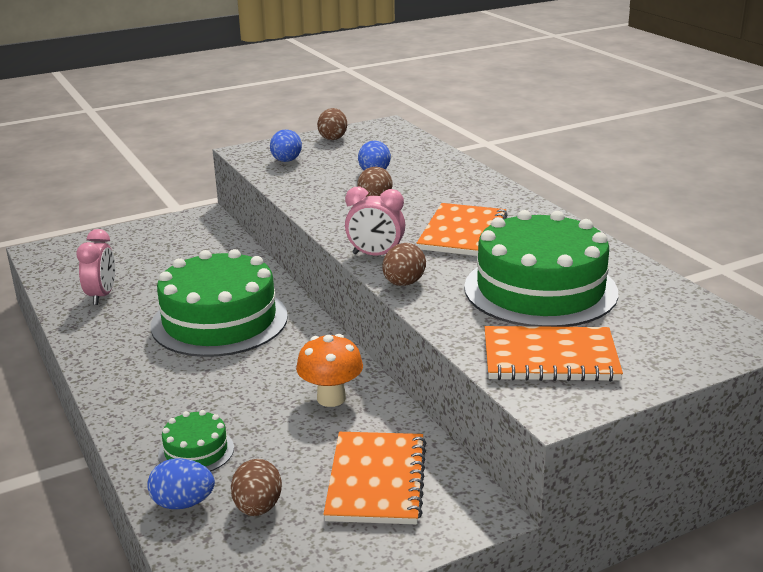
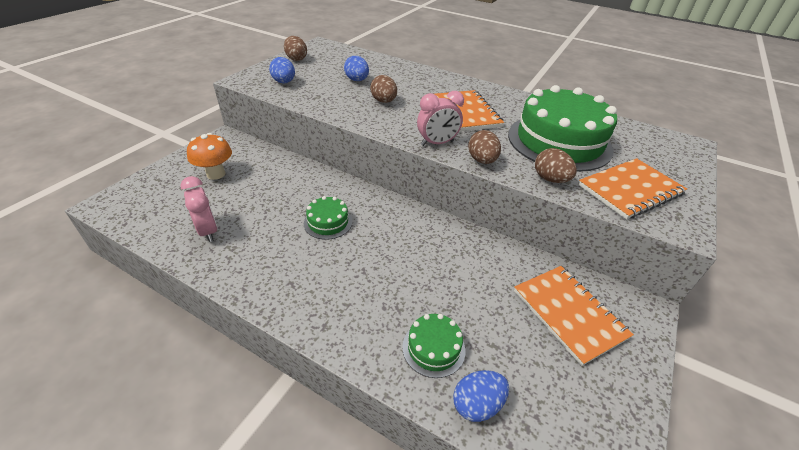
camera: 35 degrees left, 15 degrees up
green cake [151,249,288,357] -> green cake [304,196,352,240], size x0.45
brown egg [231,459,282,516] -> brown egg moved to [535,148,577,183]
orange mushroom [296,334,363,407] -> orange mushroom moved to [187,133,232,180]

